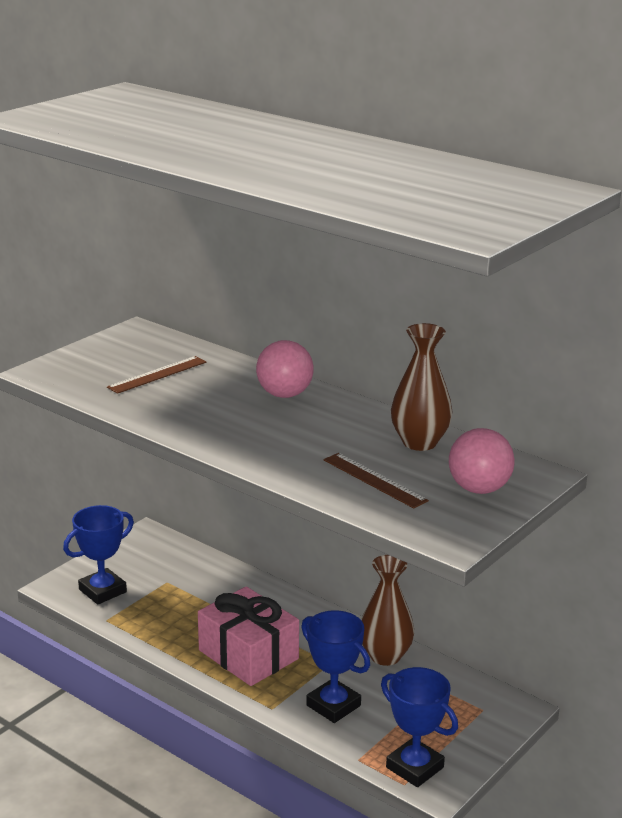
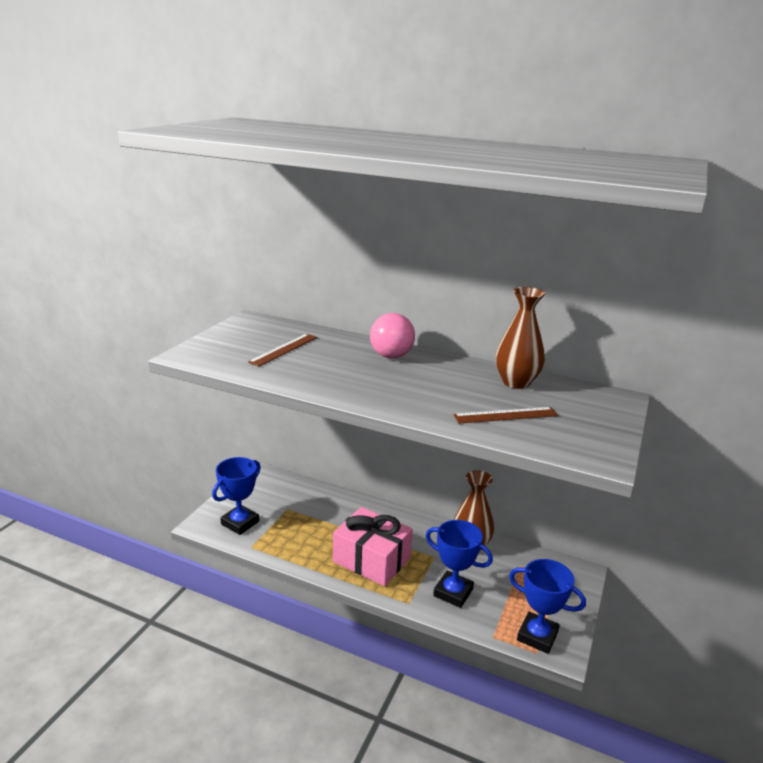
camera: 15 degrees left, 0 degrees up
brown ruler [324,453,429,508] -> brown ruler turned 45 degrees counterclockwise [453,407,558,424]
pink ball [449,428,515,494] -> none

